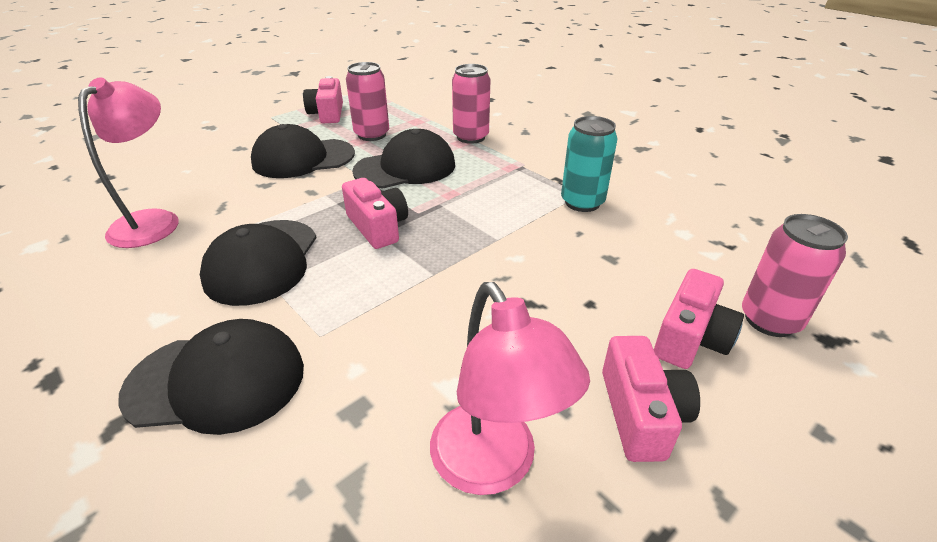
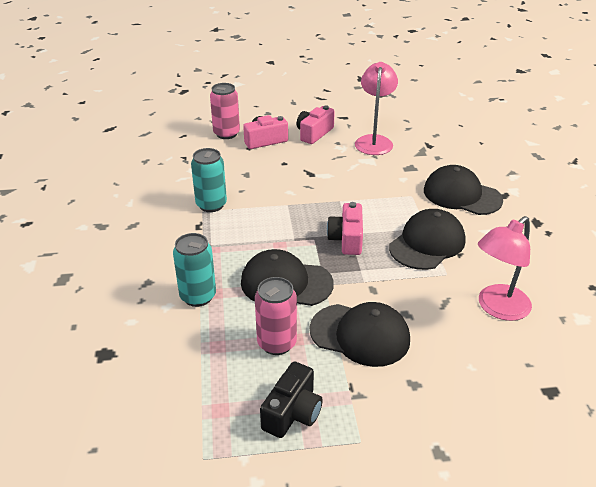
camera: 145 degrees left, 0 degrees up
pink camera [303,76,343,123] -> black camera [260,361,323,438]
pink can [452,64,490,144] -> turquoise can [173,233,216,307]

